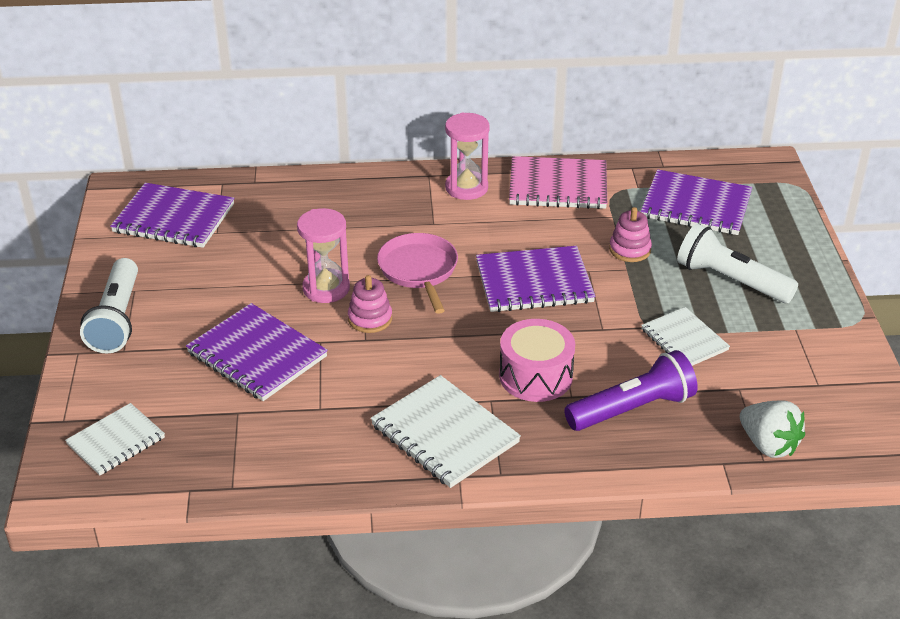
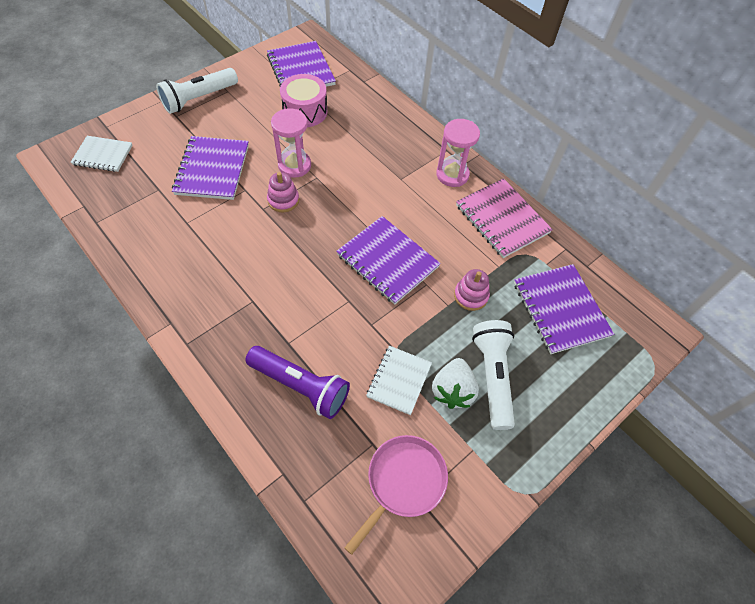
camera: 50 degrees right, 20 degrees up
white notebook [371,375,521,488] -> none
pink pan [377,233,458,314] -> pink pan moved to [344,435,448,555]
pink drum [499,319,575,402] -> pink drum moved to [280,74,327,127]
white strawberry [740,400,805,458] -> white strawberry moved to [432,358,479,409]

